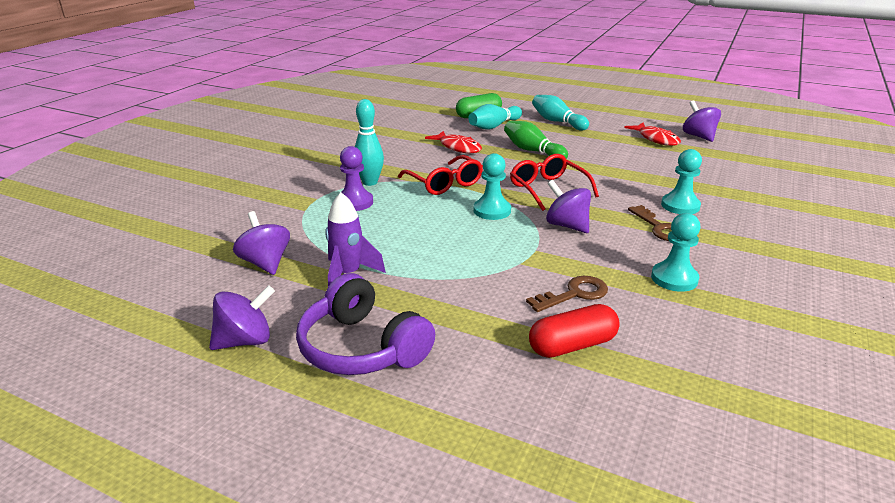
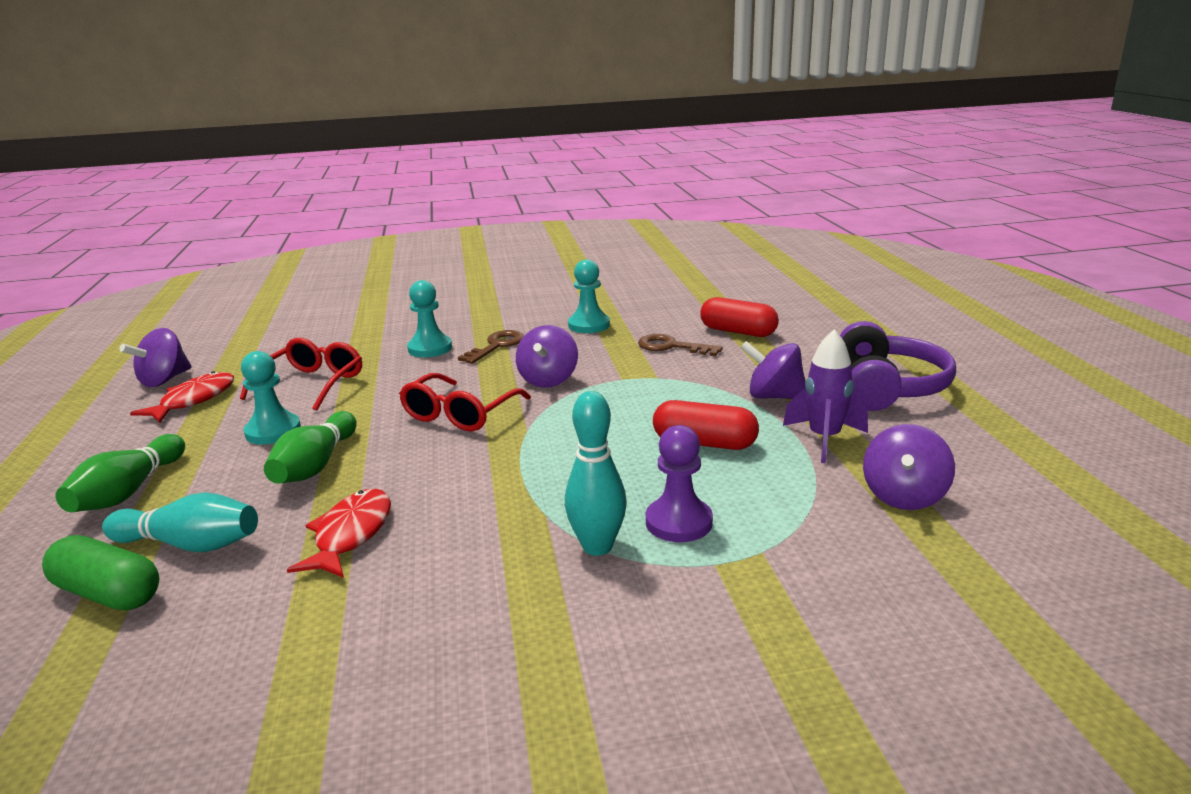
camera: 125 degrees left, 5 degrees down
purple spinning top [209,285,275,350] -> purple spinning top moved to [741,341,806,399]
red glasses [398,155,483,195] -> red glasses moved to [240,338,362,411]
turquoise pawn [474,153,511,220] -> turquoise pawn moved to [241,351,301,445]
turquoise bowling pin [532,95,589,131] -> green bowling pin [56,434,185,512]
none -> red capsule [653,400,759,450]

